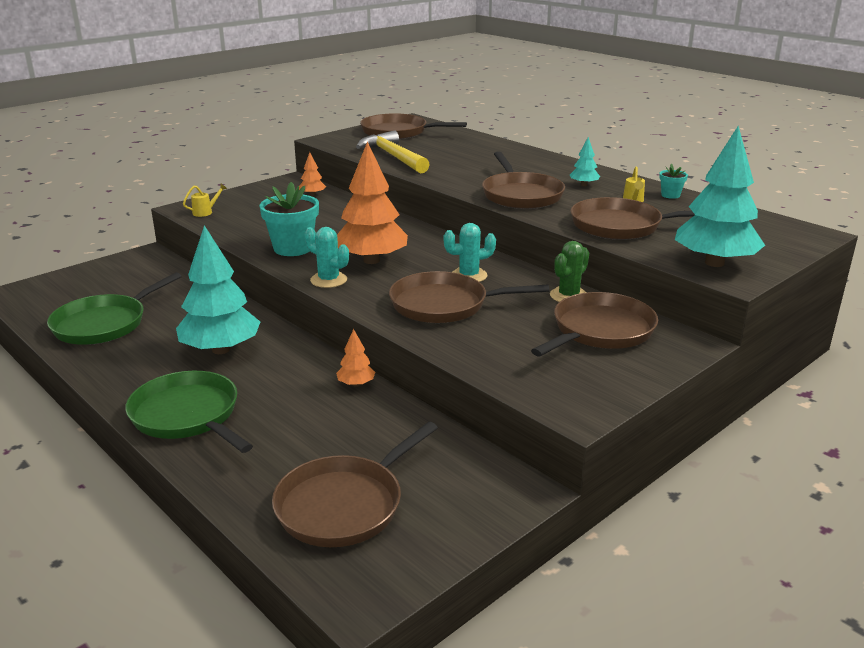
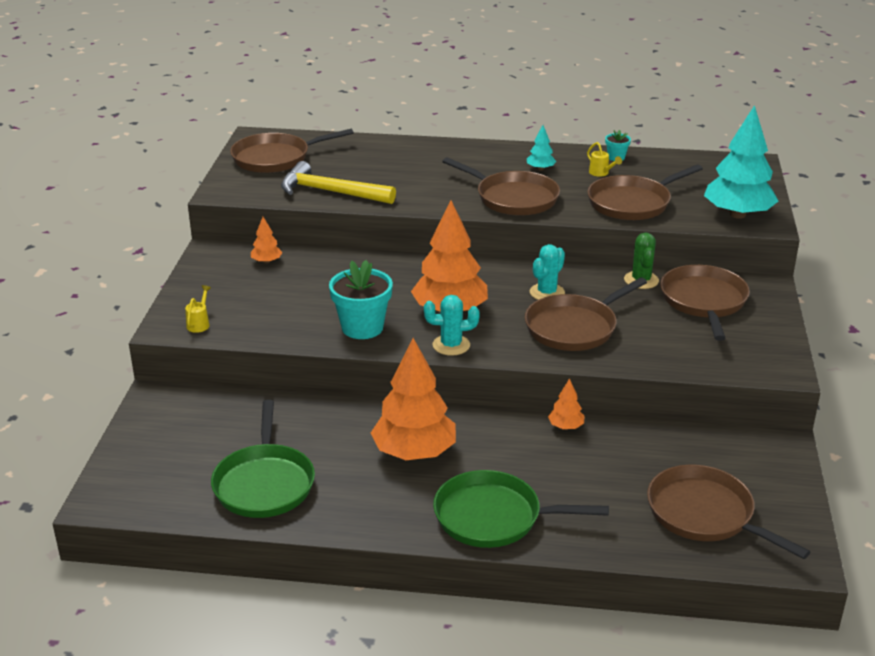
camera: 40 degrees left, 5 degrees up
turquoise tree [176,225,260,354] -> orange tree [371,338,456,460]
brown pan [272,422,438,547] -> brown pan turned 135 degrees clockwise [647,465,810,559]

